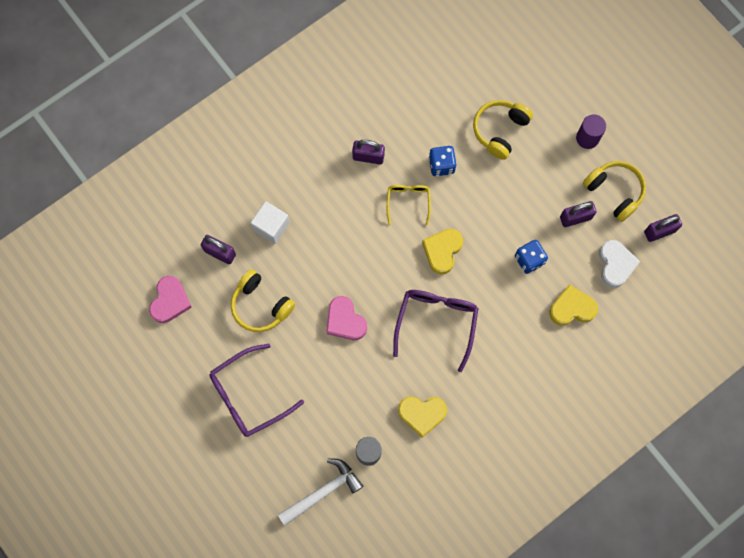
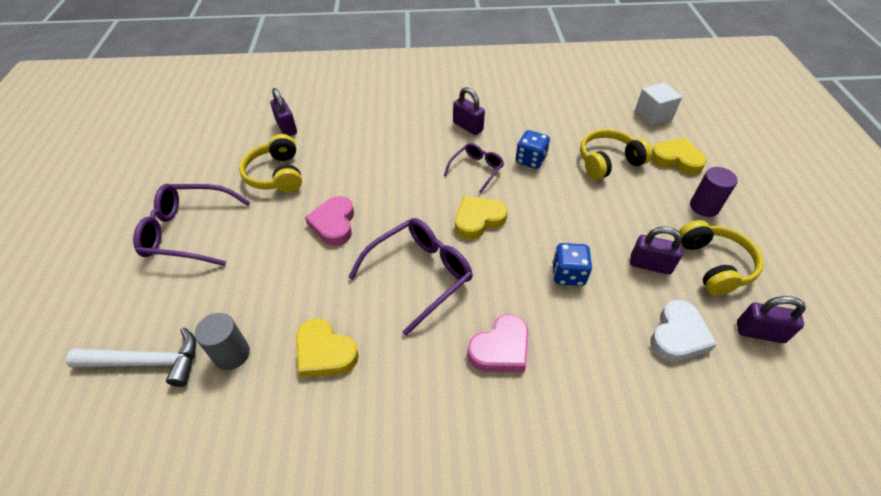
camera: 35 degrees right, 25 degrees down
pink heart [149,276,192,323] -> pink heart moved to [467,314,528,372]
white cube [250,201,290,244] -> white cube moved to [635,82,682,126]
yellow glasses [387,185,431,226] -> purple glasses [444,143,504,193]
yellow heart [549,284,598,326] -> yellow heart moved to [651,138,707,175]

